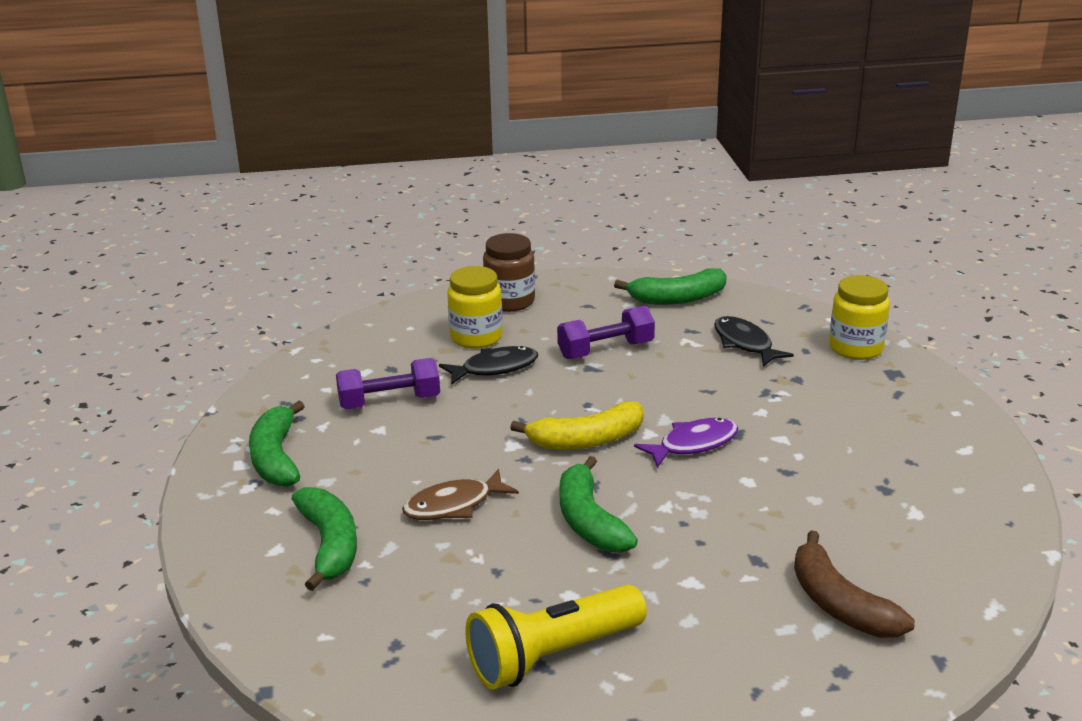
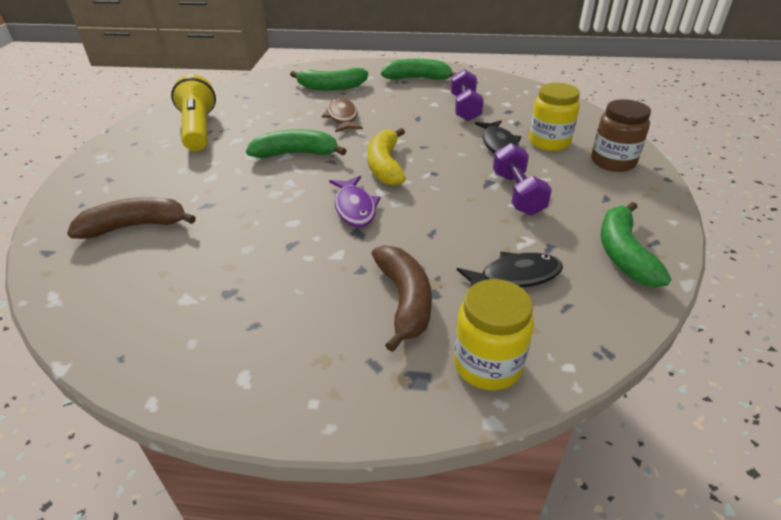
camera: 105 degrees right, 10 degrees up
none -> brown banana [372,245,432,352]

